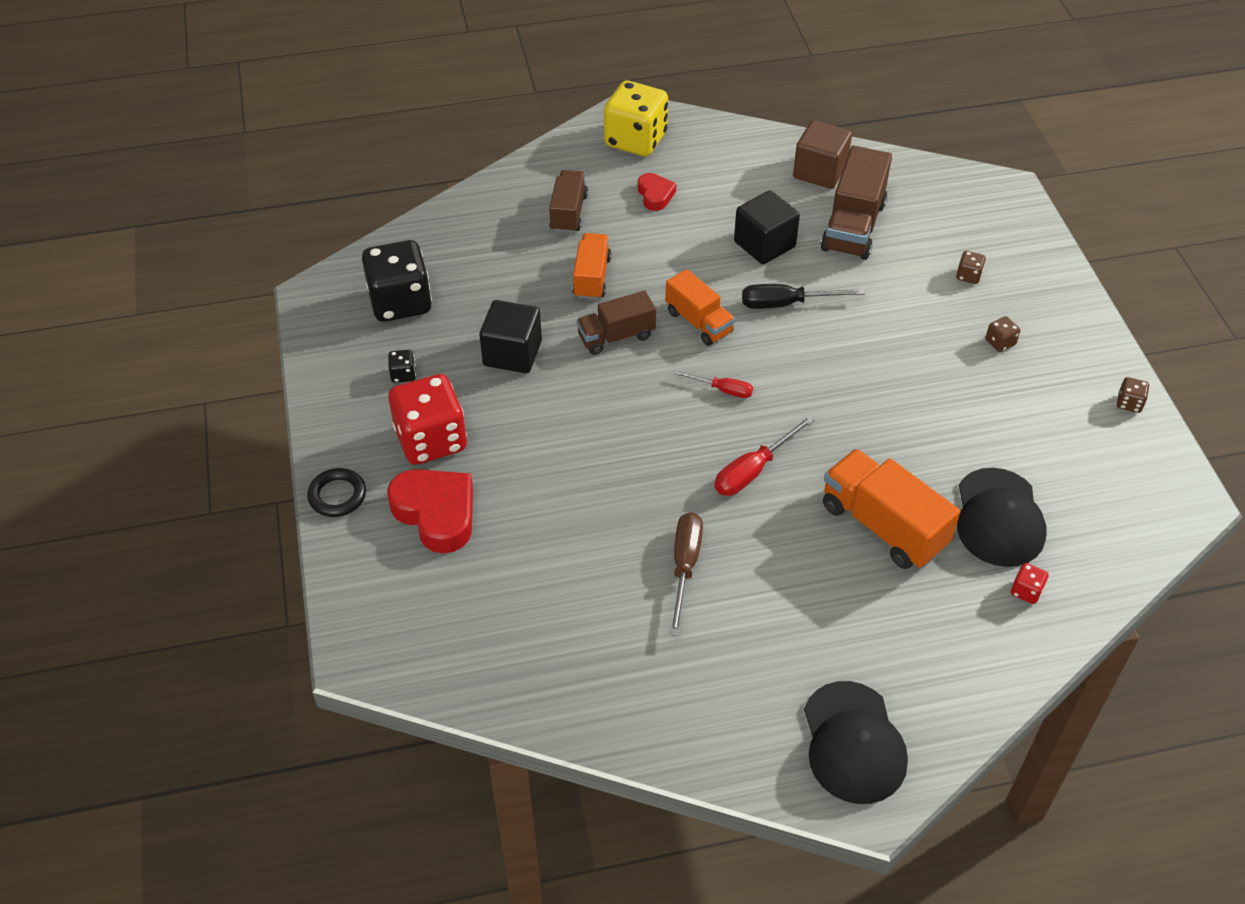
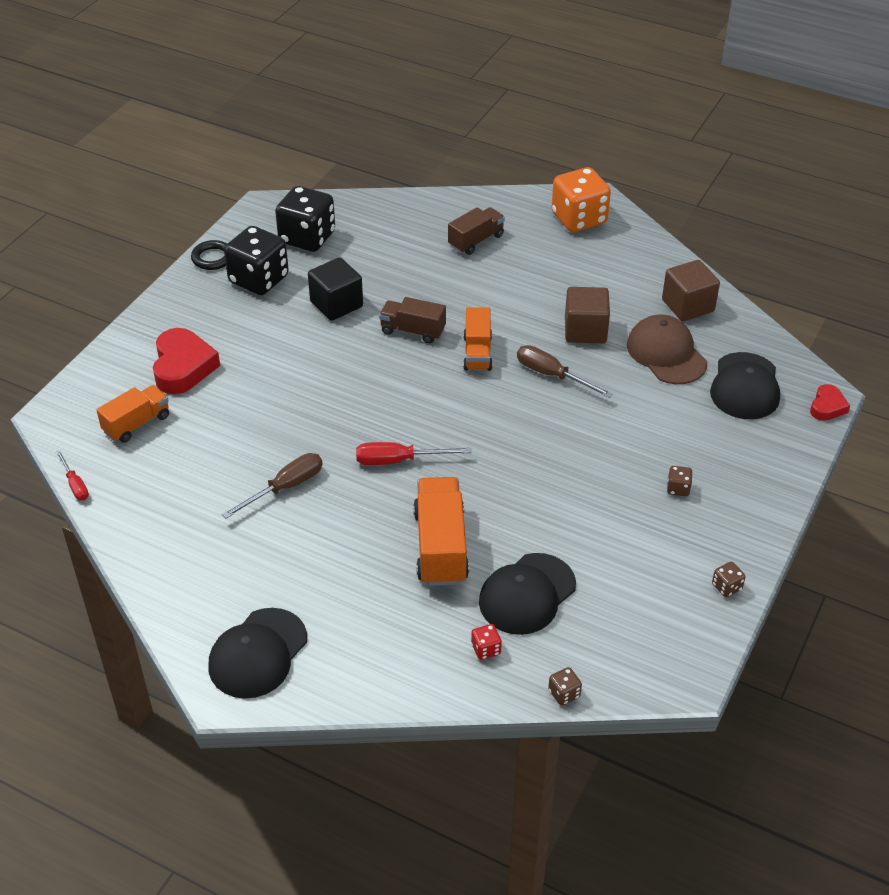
camera: 40 degrees right, 5 degrees down
black ring [307,468,366,517] -> black ring moved to [191,240,227,270]
black dice [388,350,416,383] -> black dice [224,226,289,295], size x2.44
red dice [388,374,467,465] -> none
orange truck [572,233,612,300] -> orange truck moved to [97,385,169,443]
yellow dice [604,81,668,156] -> orange dice [552,167,611,232]
red heart [638,173,676,211] -> red heart moved to [810,384,850,421]
red screwdriver [674,370,753,398] -> red screwdriver moved to [56,450,89,501]
black cube [734,190,800,264] -> brown cube [565,287,610,343]
black screwdriver [742,284,865,309] -> brown screwdriver [517,345,613,398]
brown truck [821,146,892,260] -> brown cap [627,314,707,384]
brown dice [956,251,986,284] -> brown dice moved to [548,667,582,706]
none -> black cap [710,352,780,419]

